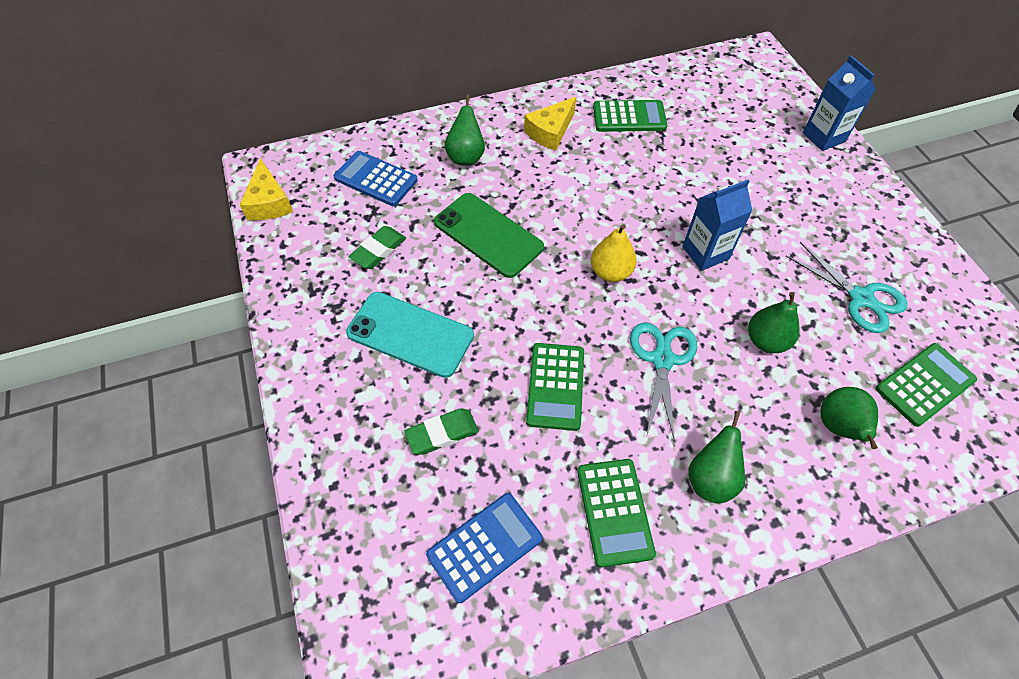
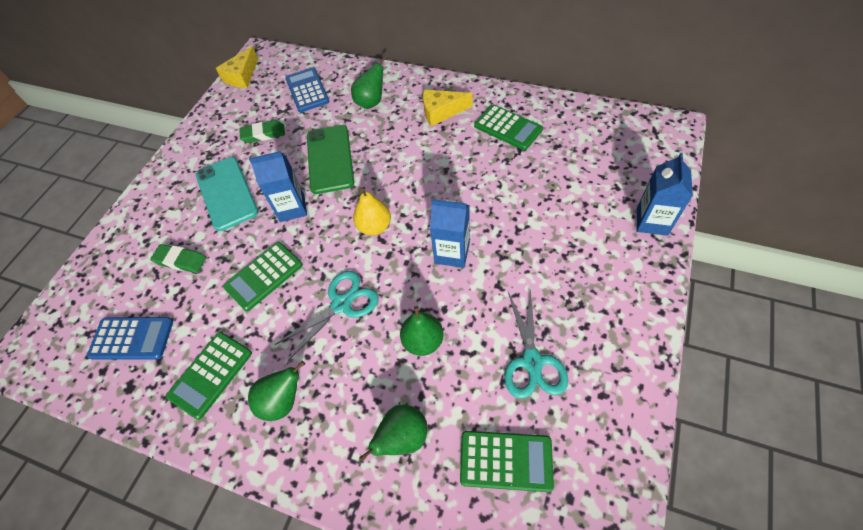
camera: 45 degrees right, 0 degrees up
none -> blue carton [249,151,307,222]

